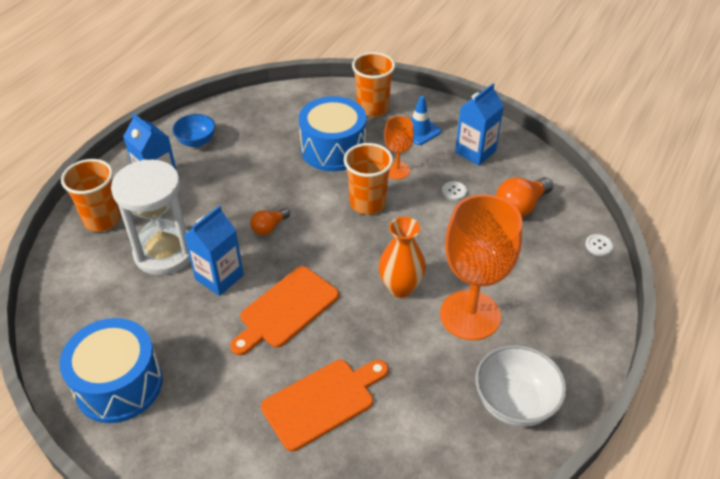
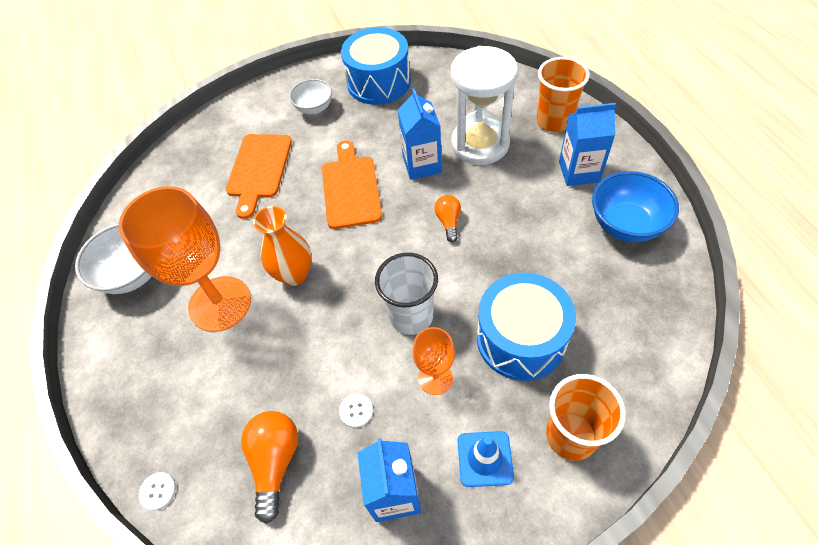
camera: 135 degrees right, 10 degrees up
blue bowl [172,114,215,147] -> blue bowl [592,171,679,242], size x1.54
orange cup [344,143,393,215] -> white cup [375,253,438,335]
none -> white bowl [289,79,332,114]

